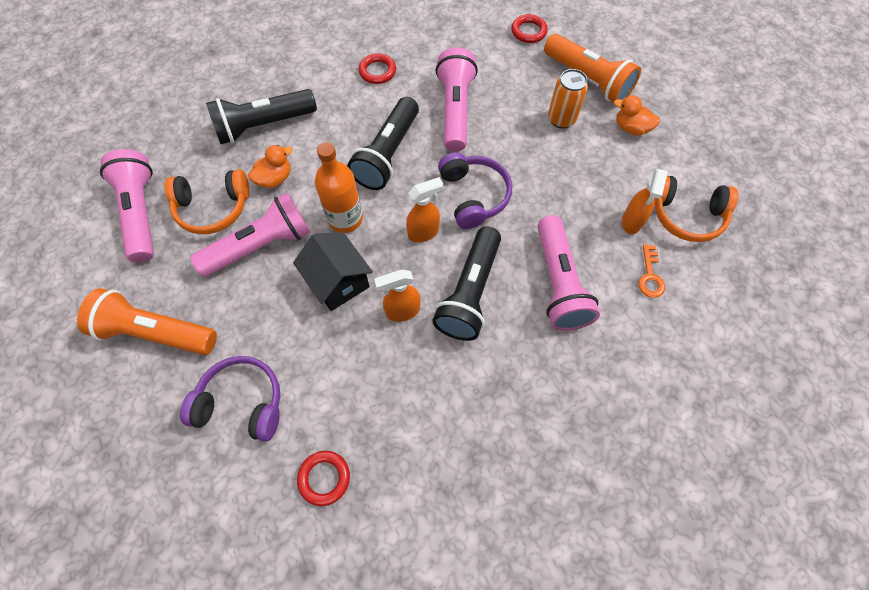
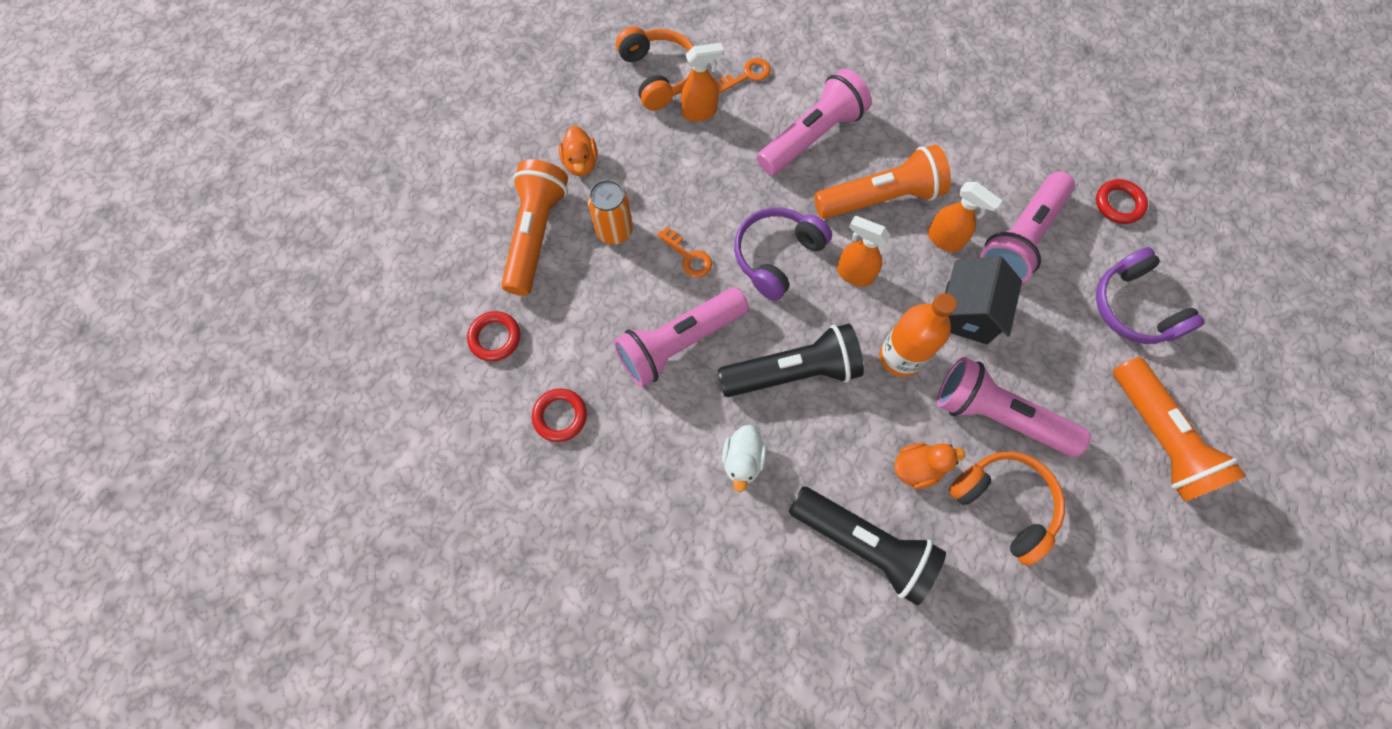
camera: 125 degrees left, 5 degrees up
pink flashlight [100,149,154,262] -> pink flashlight moved to [980,172,1075,283]
orange duck [248,145,292,188] -> orange duck turned 150 degrees clockwise [894,443,965,489]
red ring [359,53,396,84] -> red ring moved to [532,388,587,442]
black flashlight [432,226,501,341] -> orange flashlight [814,145,951,219]
none -> orange key [657,226,712,277]
none -> white duck [722,425,767,492]

